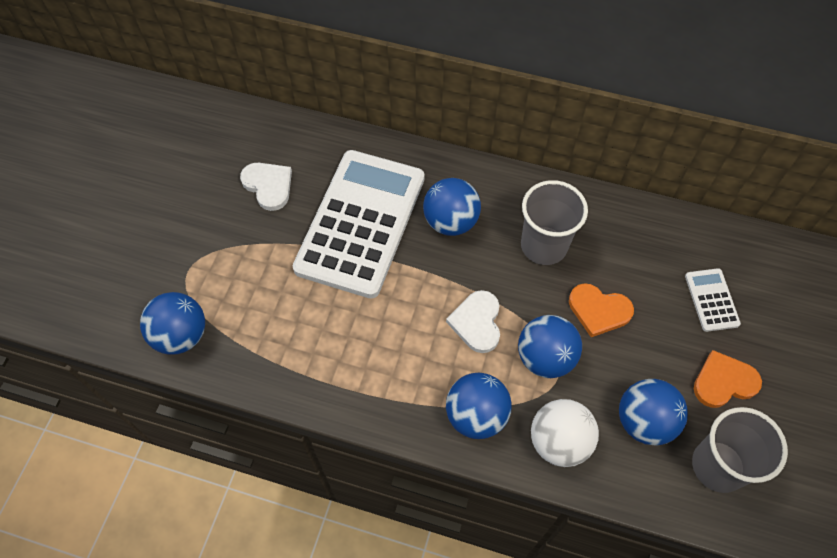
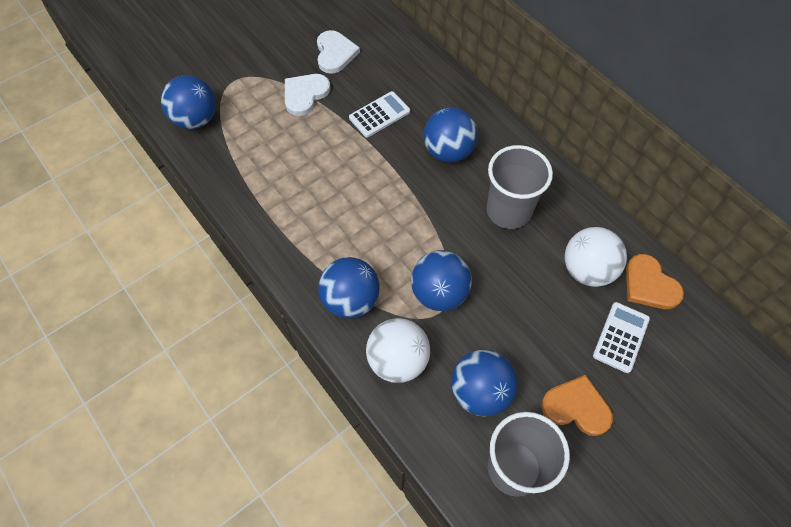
camera: 35 degrees right, 0 degrees up
white calculator [293,150,424,299] -> white calculator [349,91,410,138], size x0.41
white heart [446,290,500,353] -> white heart moved to [285,74,331,116]
orange heart [569,283,634,337] -> orange heart moved to [626,254,684,309]
none -> white ball [565,227,627,287]

